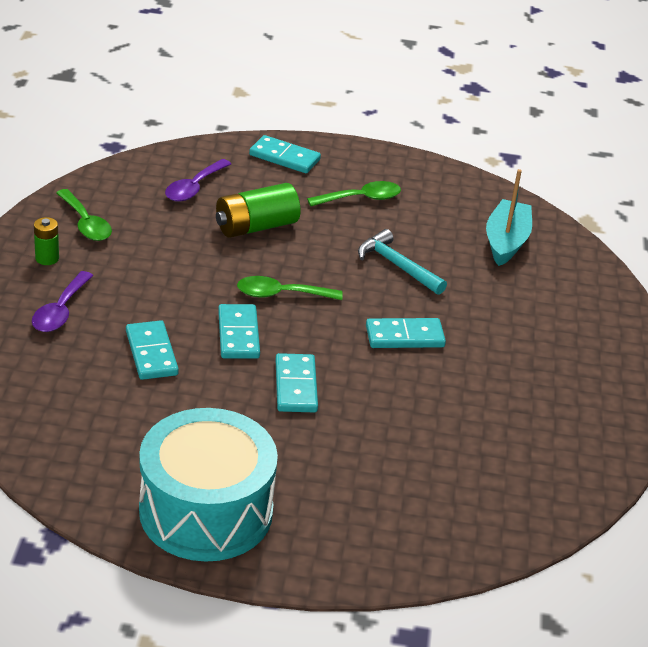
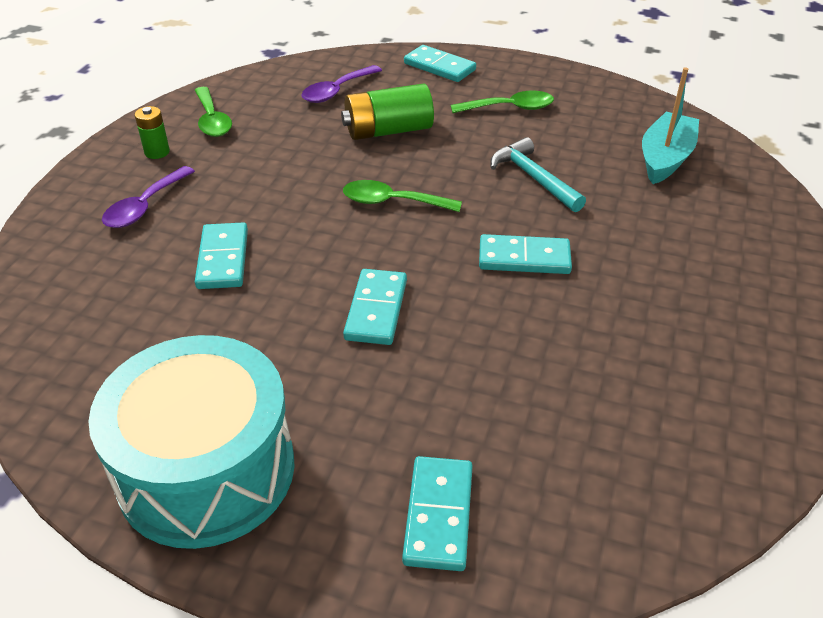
camera: 15 degrees right, 5 degrees up
turquoise domino [218,304,260,359] -> turquoise domino moved to [402,456,473,571]

